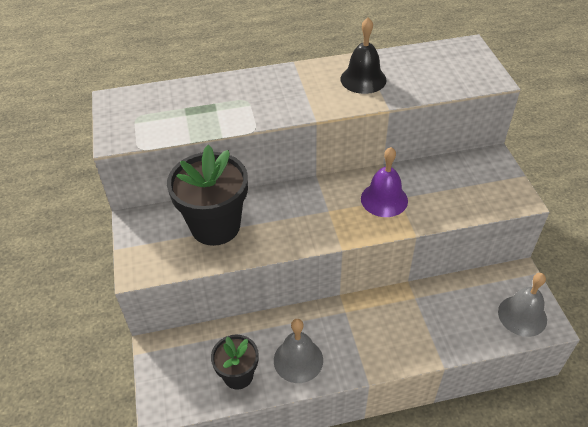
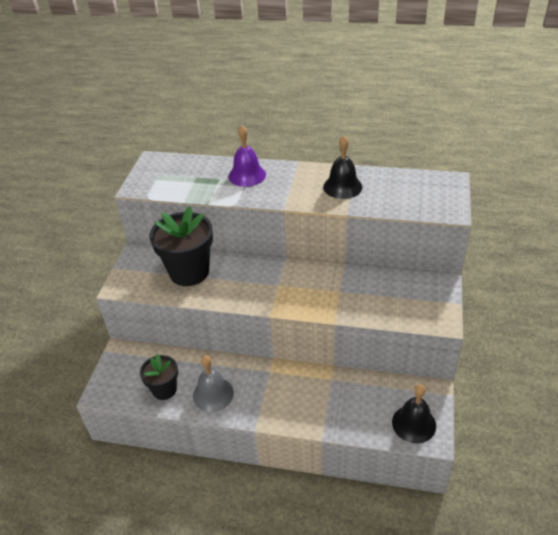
camera: 25 degrees right, 5 degrees down
purple bell [361,147,408,217] -> purple bell moved to [228,126,266,187]
grey bell [498,273,547,337] -> black bell [392,384,436,443]

